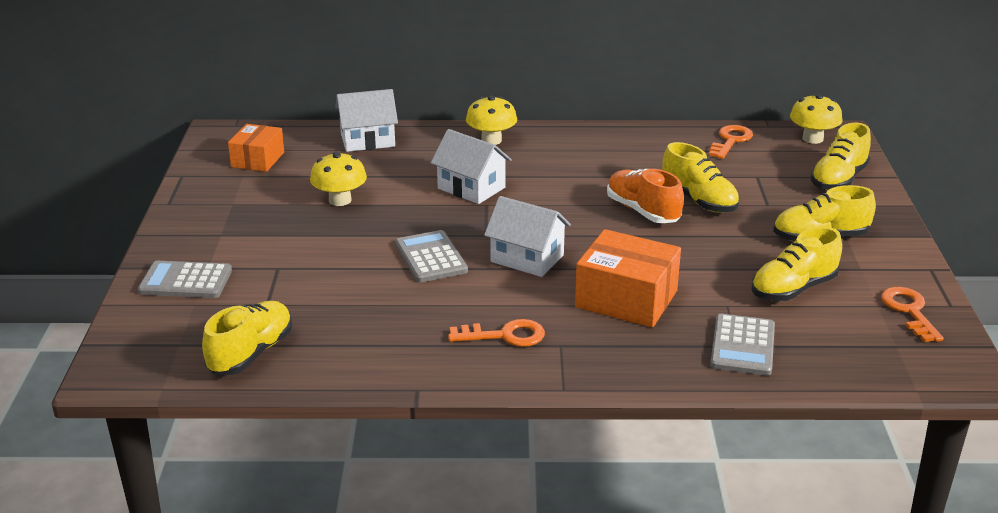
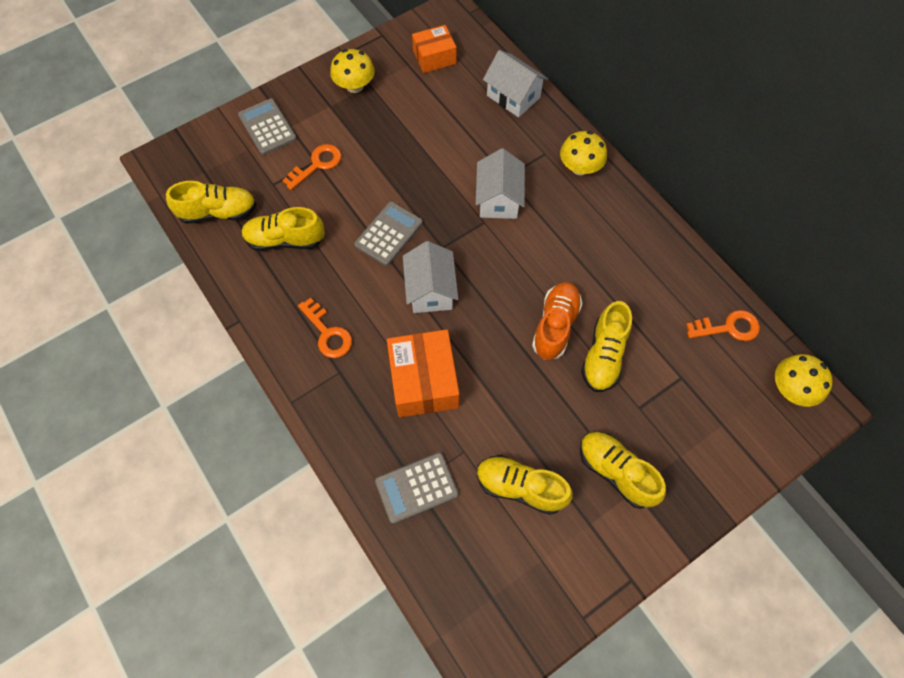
camera: 55 degrees right, 35 degrees up
yellow mushroom [310,152,367,206] -> yellow mushroom moved to [330,49,375,93]
yellow shoe [810,123,871,191] -> yellow shoe moved to [241,207,325,251]
orange key [881,287,944,342] -> orange key moved to [282,144,342,190]

